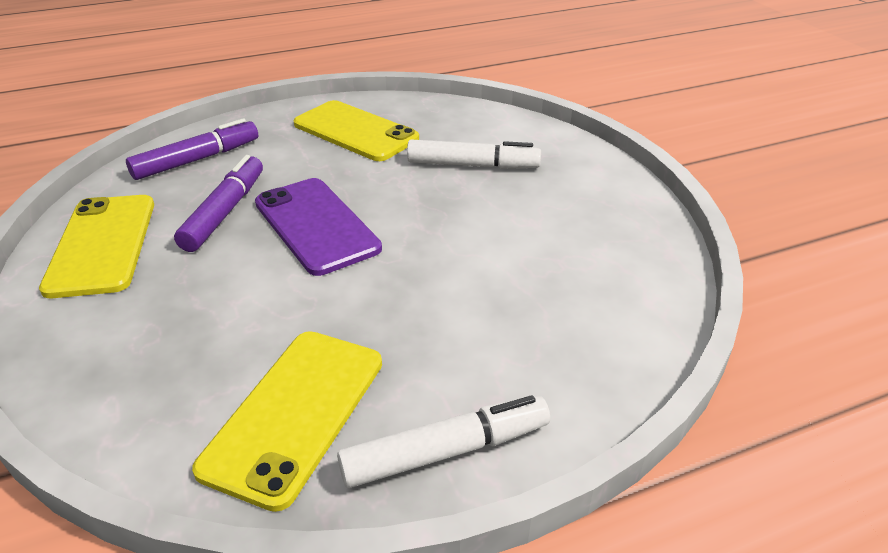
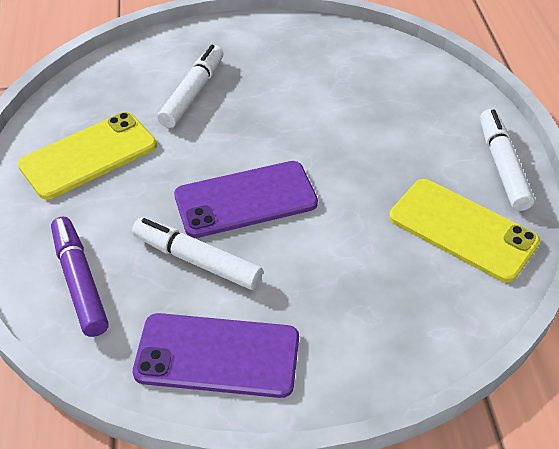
camera: 75 degrees left, 10 degrees up
yellow phone [39,195,154,298] -> purple phone [133,313,299,398]
purple marker [174,155,263,252] -> white marker [132,218,263,290]

